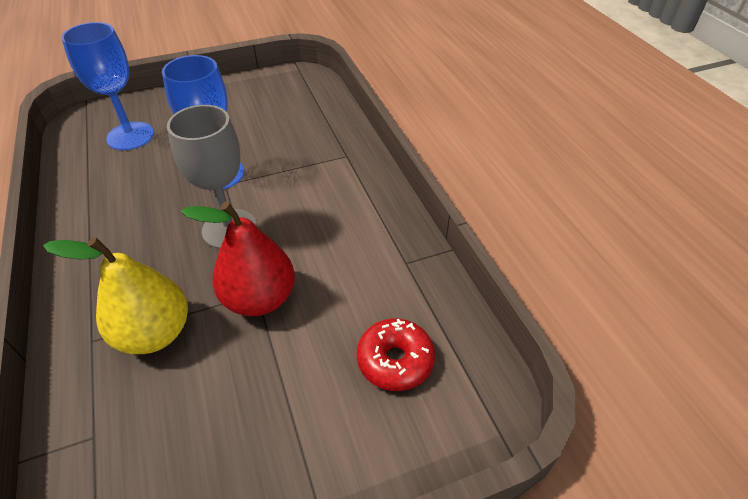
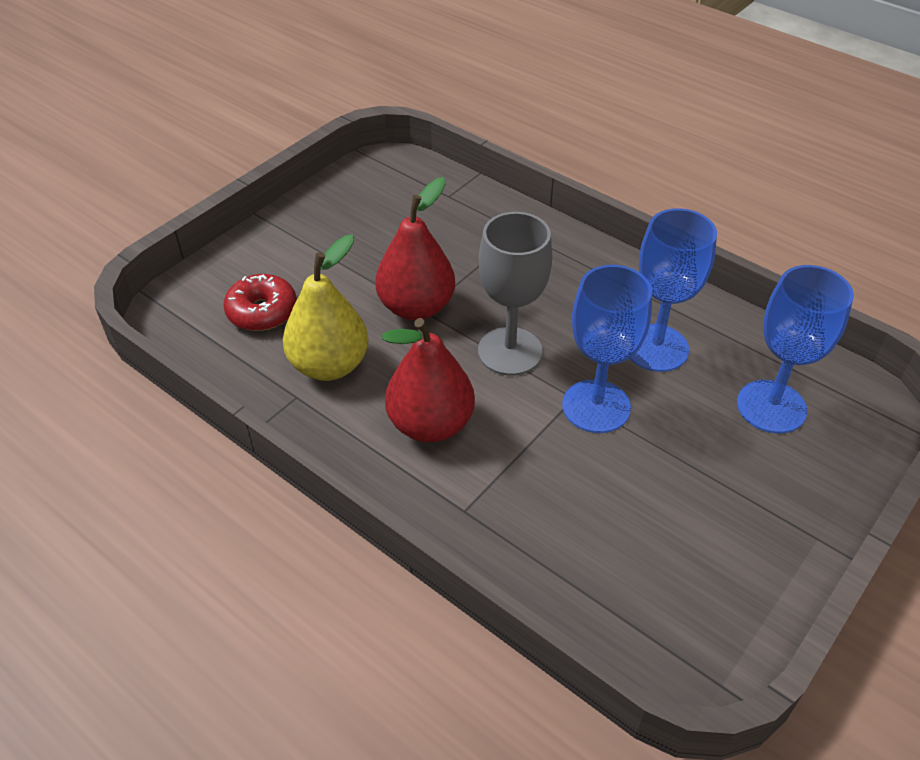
camera: 150 degrees right, 0 degrees up
yellow pear [43,237,188,354] -> yellow pear moved to [283,235,369,381]
none -> red pear [382,318,475,442]
none -> blue goblet [630,208,717,372]

